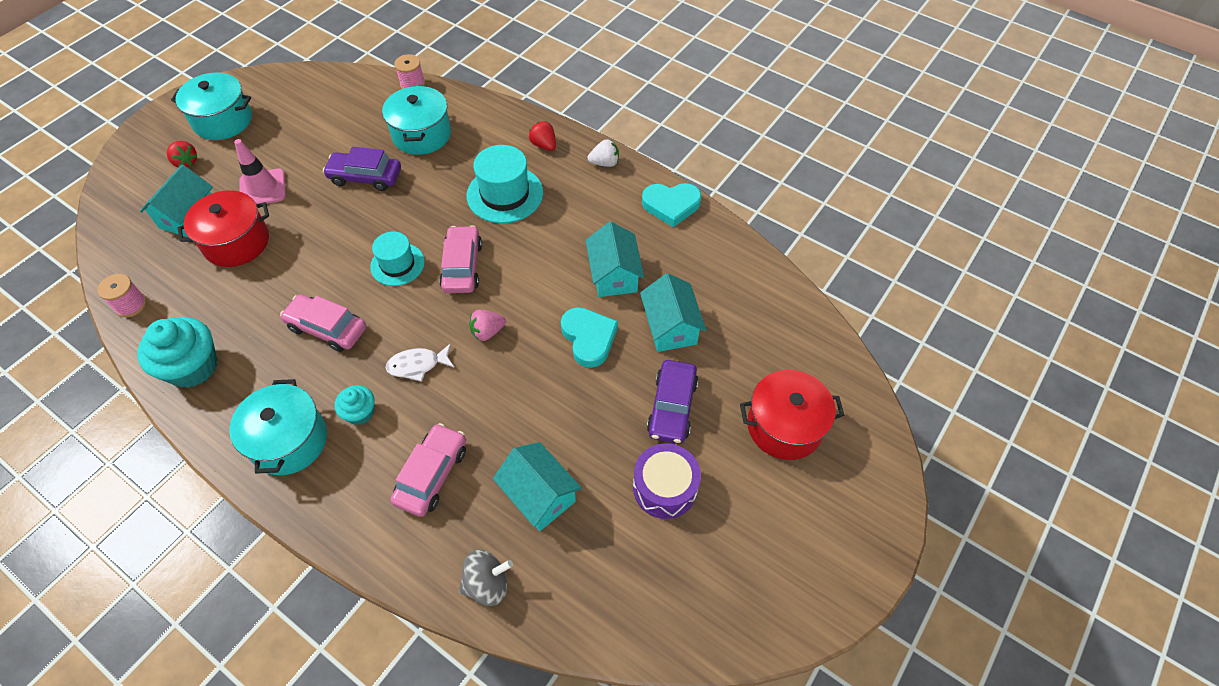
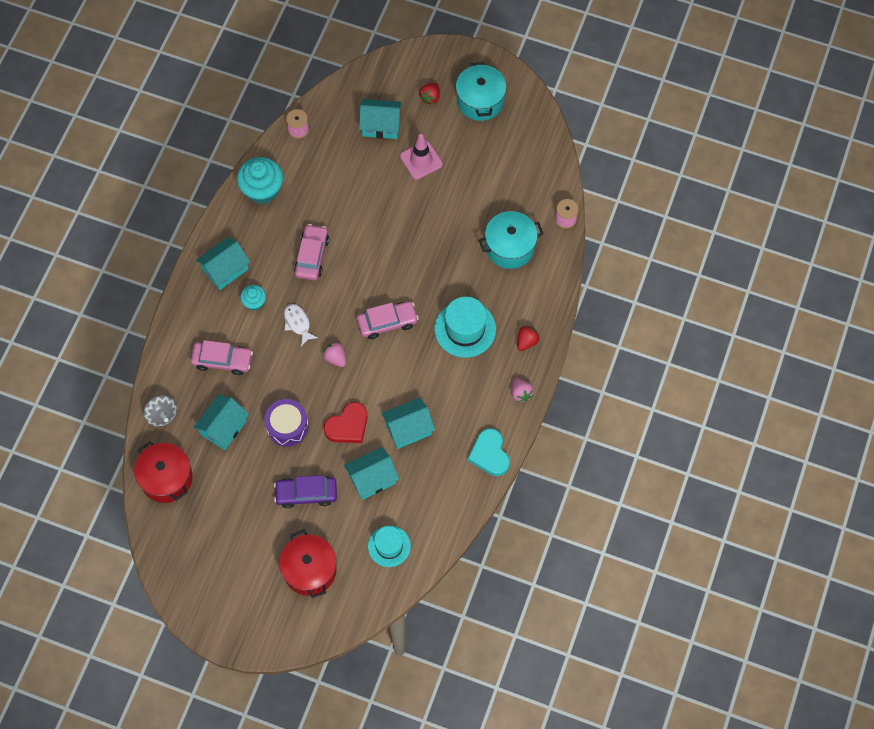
camera: 75 degrees right, 10 degrees up
red pot [178,190,269,267] -> red pot moved to [134,441,193,503]
turquoise pot [229,379,327,475] -> turquoise house [196,237,250,290]
purple car [323,147,401,191] -> none
turquoise hat [370,231,425,286] -> turquoise hat moved to [368,526,411,567]
turquoise heart [561,307,618,368] -> red heart [324,402,368,443]
white strawberry [588,139,619,167] -> pink strawberry [512,378,534,402]
purple drum [633,443,701,519] -> purple drum moved to [264,399,308,447]

